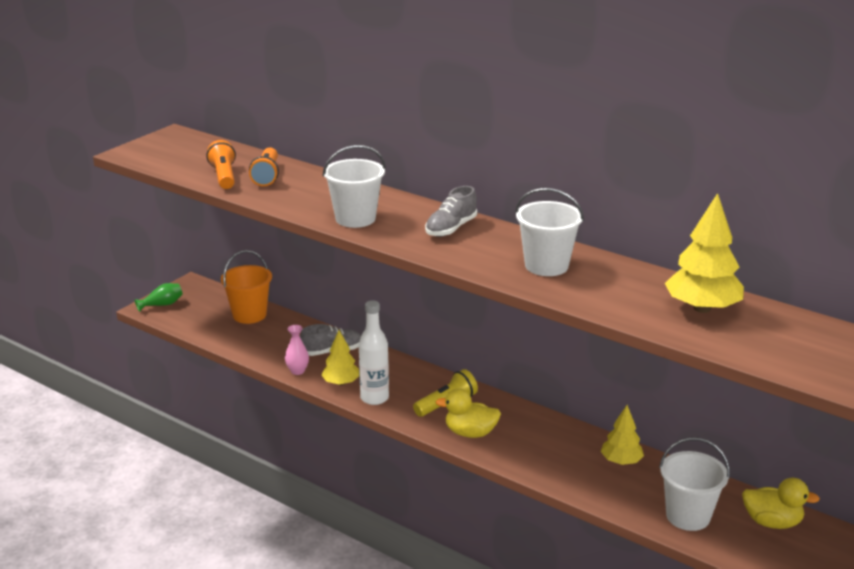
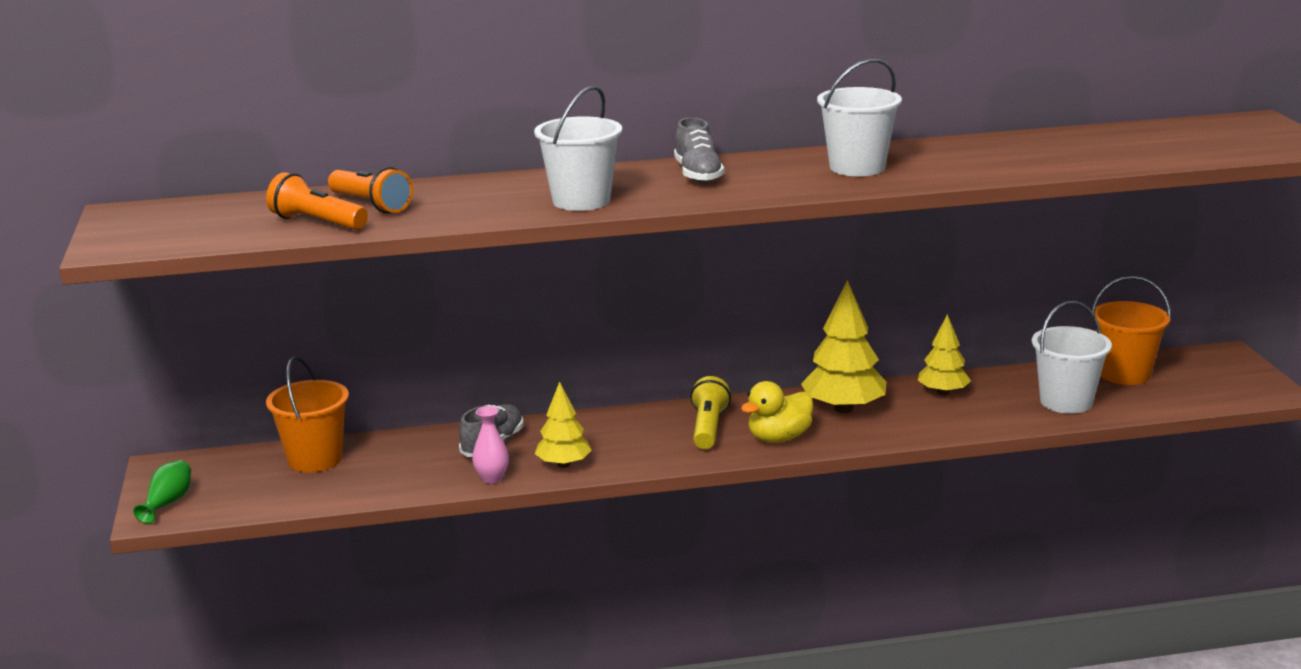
camera: 45 degrees left, 5 degrees down
white bottle [359,300,389,405] -> none
yellow tree [665,193,744,313] -> yellow tree moved to [801,280,886,413]
yellow duck [742,478,820,529] -> orange bucket [1092,276,1171,385]

